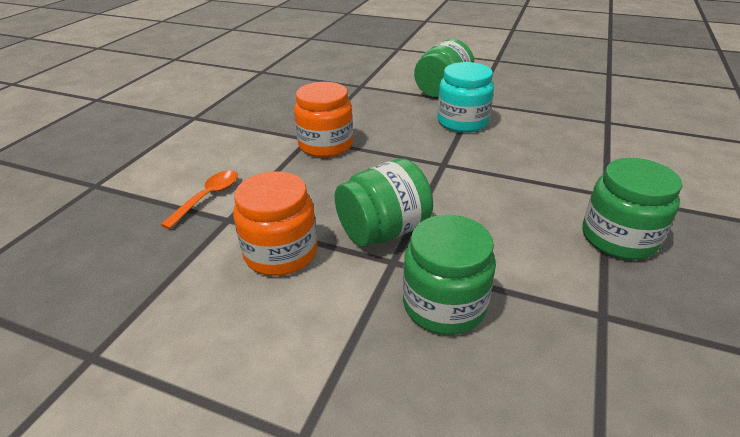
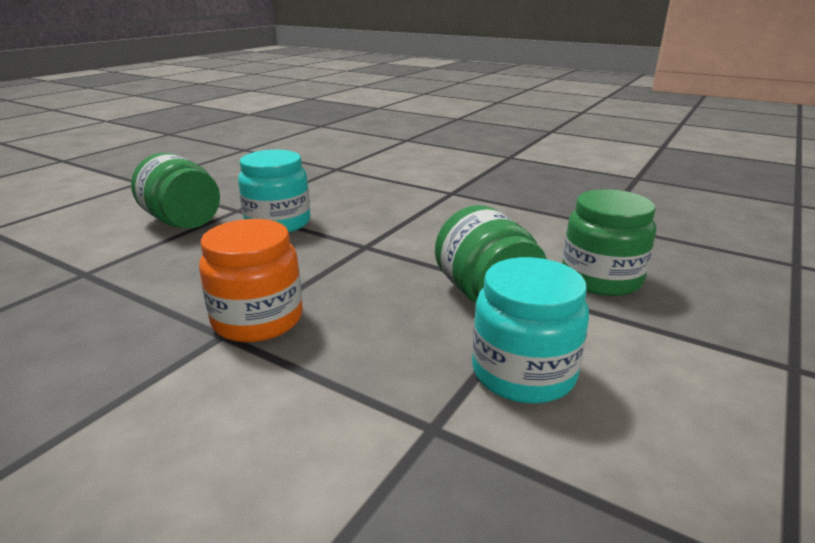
camera: 80 degrees left, 10 degrees down
orange spoon [160,170,238,229] -> none
orange jar [233,171,317,276] -> turquoise jar [472,257,589,404]
green jar [582,158,682,260] -> none

